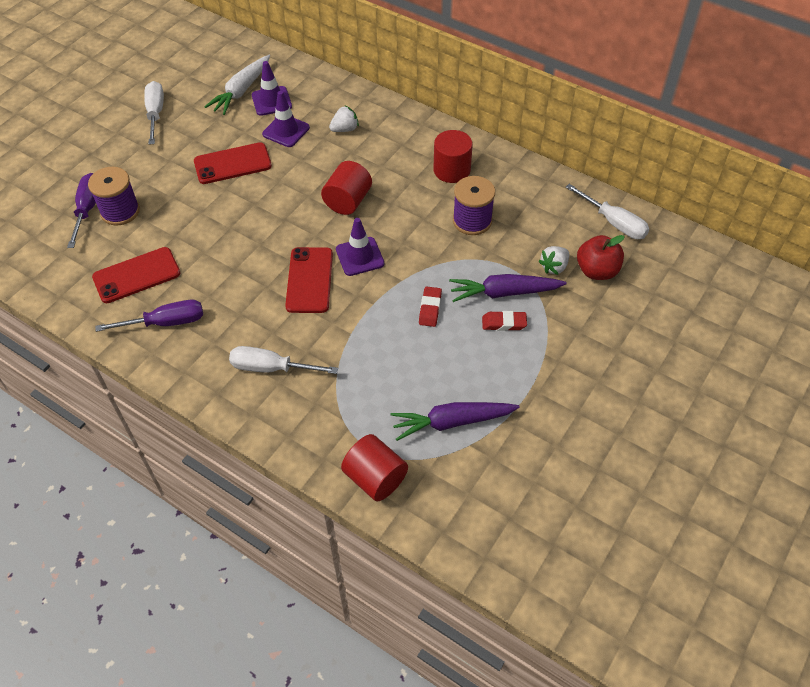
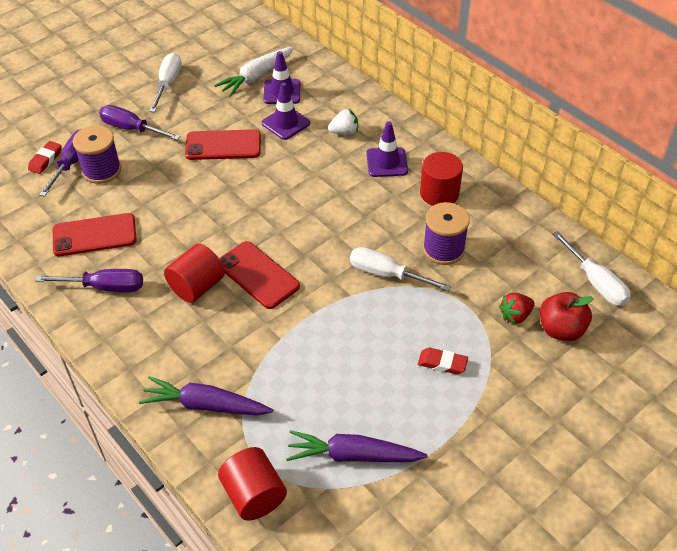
camera: 15 degrees right, 5 degrees down
white screwdriver [229,346,338,374] -> white screwdriver moved to [350,247,451,291]
red phone [285,247,333,313] -> red phone turned 60 degrees counterclockwise [219,241,300,309]
red cylinder [321,161,372,215] -> red cylinder moved to [164,243,225,303]
purple traffic cone [336,218,384,276] -> purple traffic cone moved to [366,122,408,177]
red eraser [419,286,442,327] -> red eraser moved to [28,141,62,174]
purple carrot [449,274,567,302] -> purple carrot moved to [139,376,273,415]
white strawberry [539,246,569,275] -> red strawberry [499,293,535,325]
none -> purple screwdriver [99,105,181,140]

